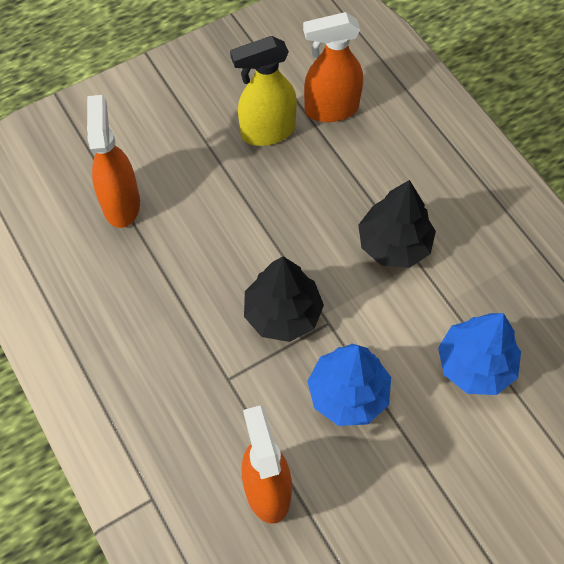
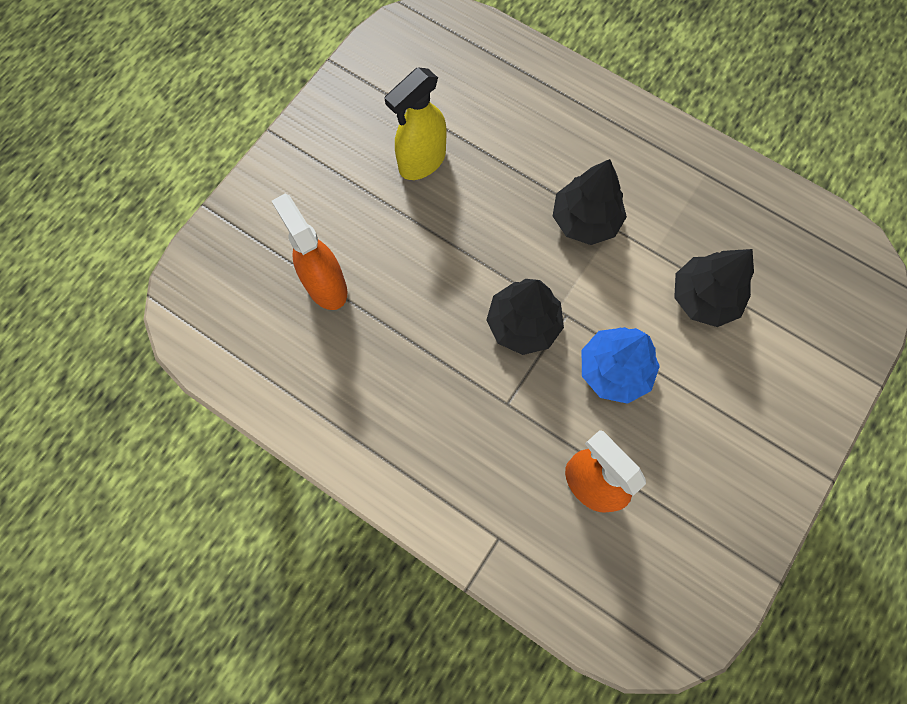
camera: 25 degrees left, 10 degrees up
orange spray bottle [303,12,363,122] -> none
blue tree [438,313,521,395] -> black tree [674,249,754,327]

